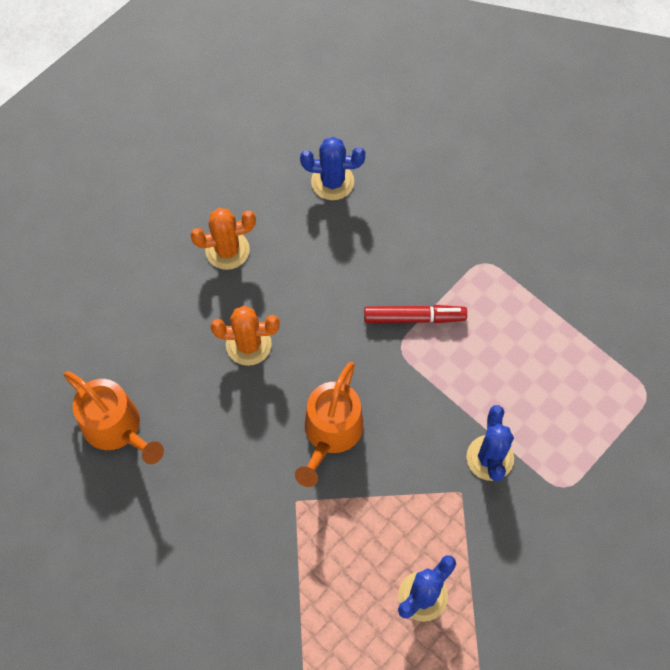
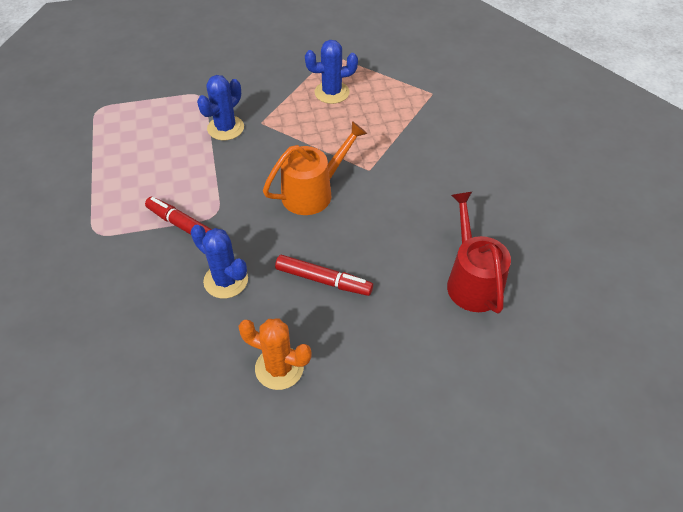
camera: 145 degrees left, 15 degrees down
orange watering can [64,371,164,464] -> red watering can [447,192,511,314]
orange cactus [211,306,280,366] -> red marker [275,255,373,296]
blue cactus [300,137,365,200] -> blue cactus moved to [191,225,248,299]

